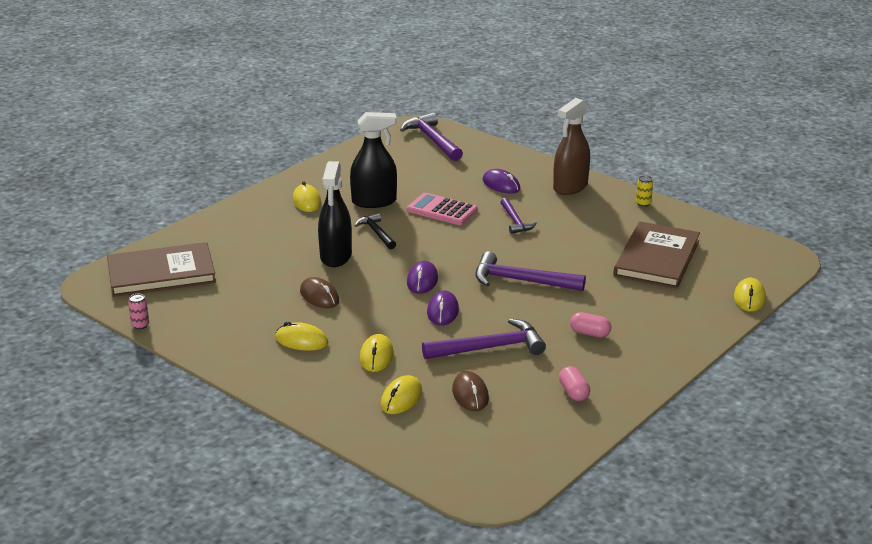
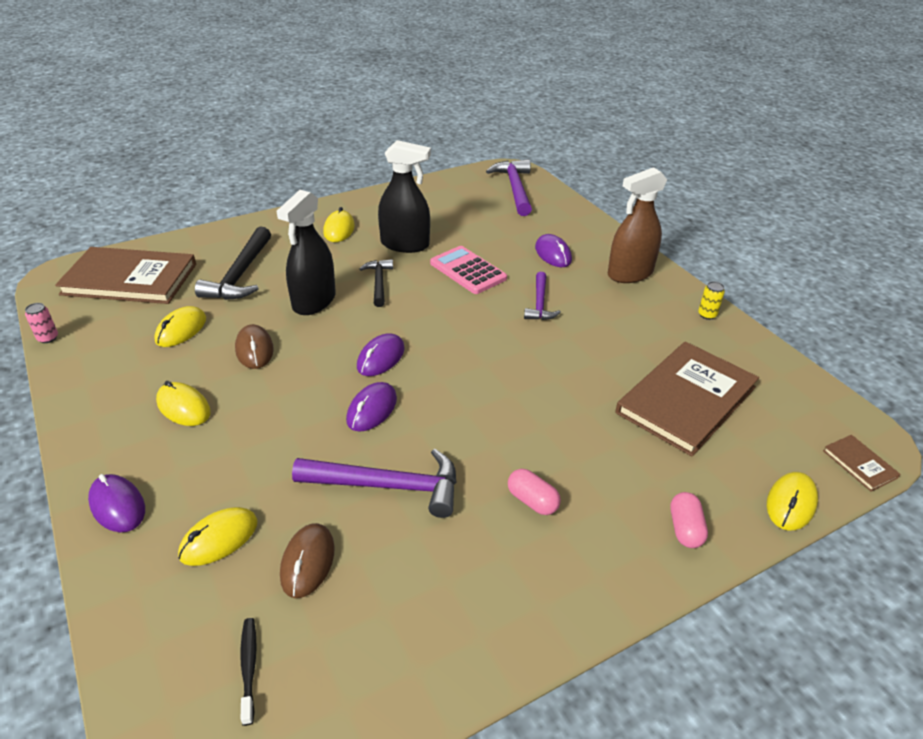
camera: 20 degrees right, 10 degrees up
yellow mouse [360,334,394,372] -> yellow mouse moved to [154,306,206,347]
purple hammer [475,251,586,291] -> none
pink capsule [559,366,590,401] -> pink capsule moved to [670,492,708,548]
none -> purple mouse [88,474,145,532]
none -> black hammer [195,227,271,300]
none -> black toothbrush [240,618,257,726]
none -> brown book [823,435,901,492]

